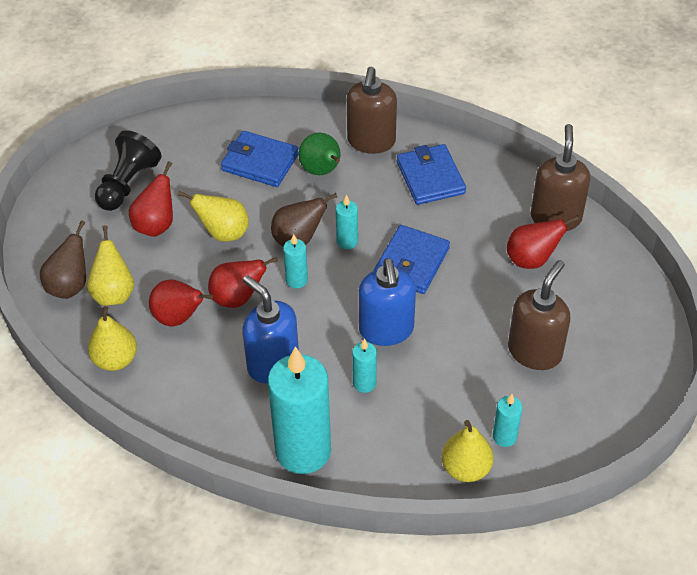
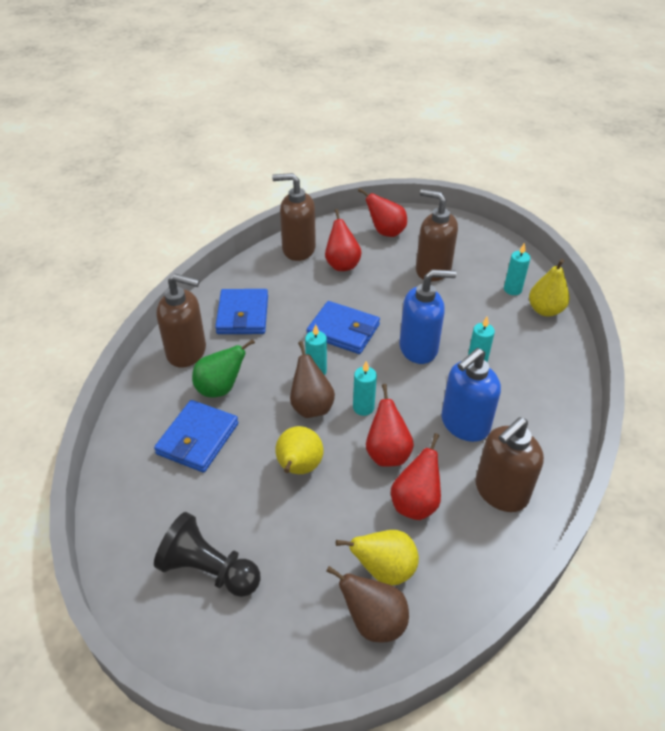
camera: 90 degrees left, 5 degrees down
yellow pear [88,306,137,371] -> none
red pear [129,161,173,237] -> red pear moved to [358,188,407,237]
turquoise candle [268,346,331,474] -> none
blue wallet [397,144,466,205] -> blue wallet turned 75 degrees counterclockwise [215,289,268,334]
none -> brown soap dispenser [476,417,544,512]

